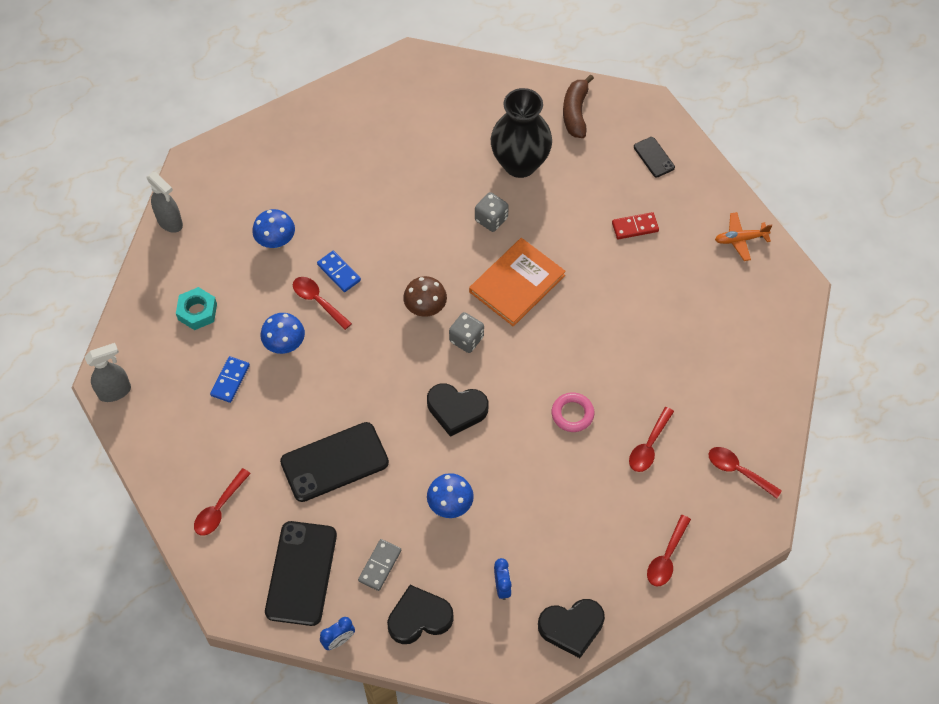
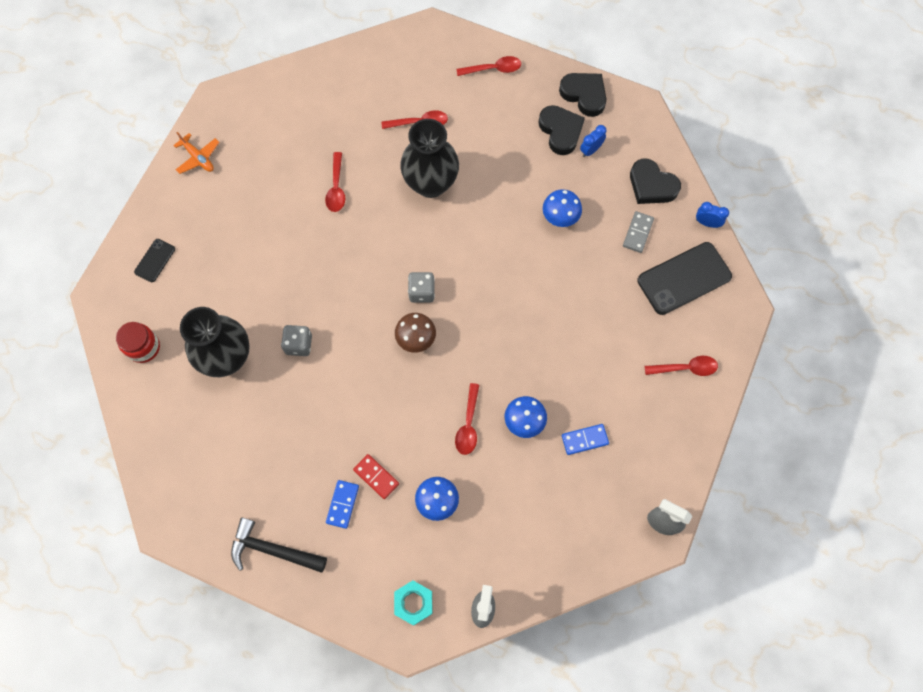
camera: 125 degrees left, 10 degrees up
turquoise nut [176,287,217,330] -> turquoise nut moved to [394,580,432,626]
black phone [280,422,389,502] -> none
blue domino [317,251,361,292] -> blue domino moved to [326,480,359,529]
grey domino [358,539,401,591] -> grey domino turned 60 degrees counterclockwise [623,211,654,253]
black heart [427,383,489,437] -> black heart moved to [538,105,585,155]
orange book [469,238,566,327] -> none
pink ring [552,392,594,432] -> black vase [400,119,459,198]
brown banana [563,75,594,138] -> red jar [116,322,160,363]
red domino [612,212,659,239] -> red domino moved to [353,454,399,499]
red spoon [709,447,782,499] -> red spoon moved to [325,152,345,212]
none -> black hammer [231,517,327,573]

